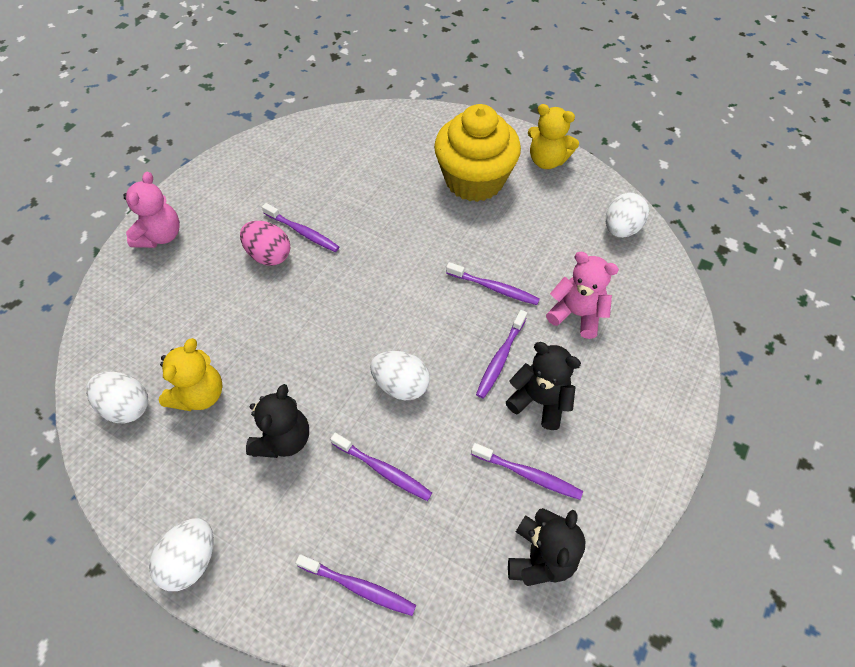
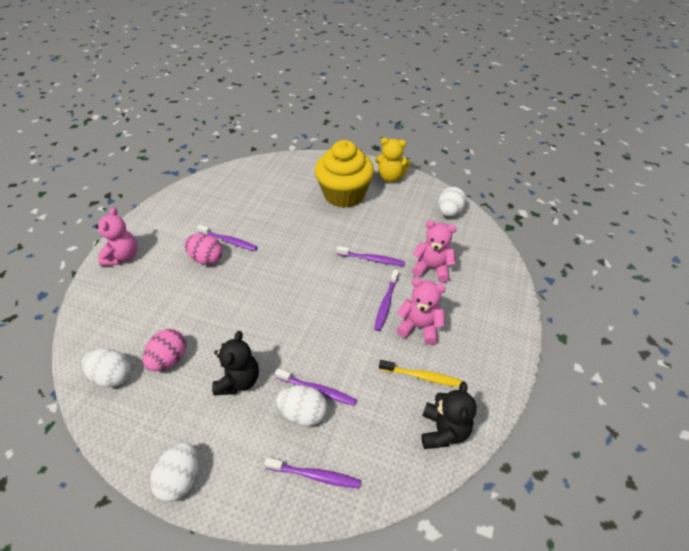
camera: 10 degrees left, 10 degrees down
yellow teddy bear [159,338,223,411] -> pink egg [143,329,186,371]
white egg [370,351,430,400] -> white egg moved to [276,385,327,426]
purple toothbrush [471,443,583,500] -> yellow toothbrush [379,360,462,387]
black teddy bear [506,342,581,430] -> pink teddy bear [396,278,446,345]

